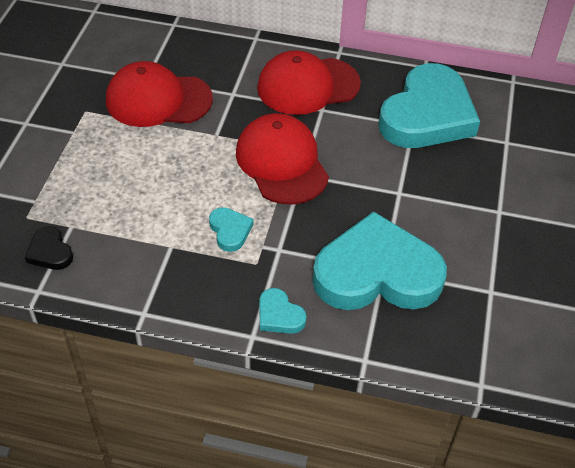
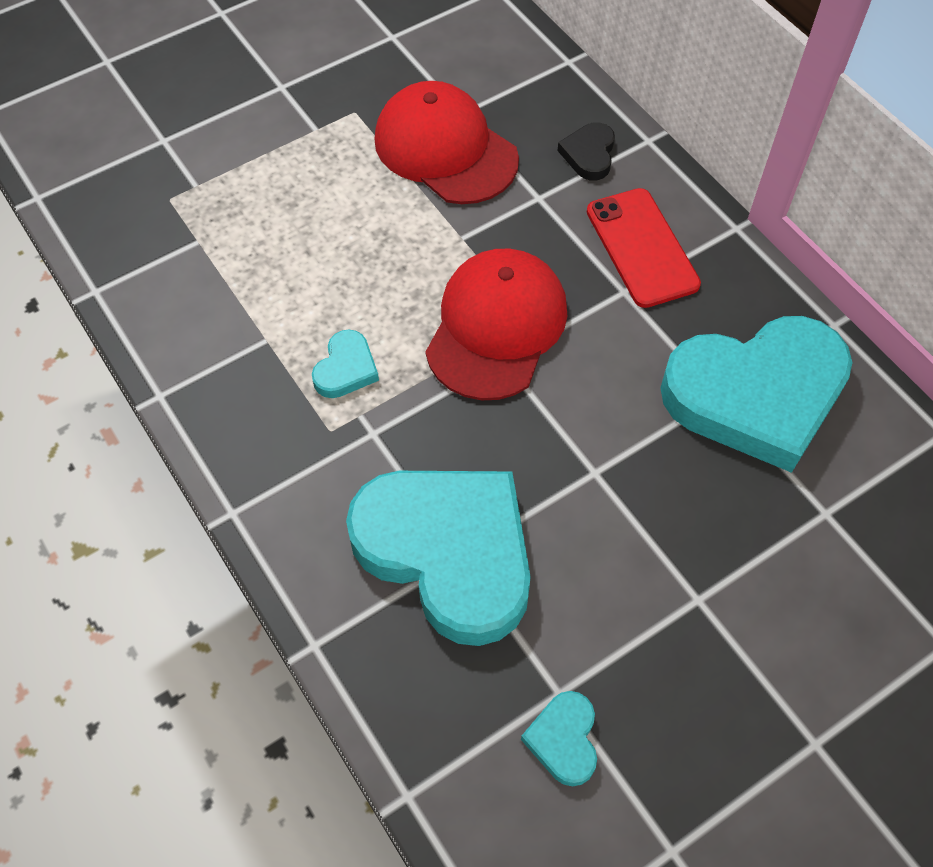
camera: 45 degrees right, 10 degrees up
black heart [25,226,73,270] -> black heart moved to [557,122,615,181]
red cap [257,50,361,115] -> red phone [587,188,701,308]
turquoise heart [259,288,307,334] -> turquoise heart moved to [521,691,597,786]

